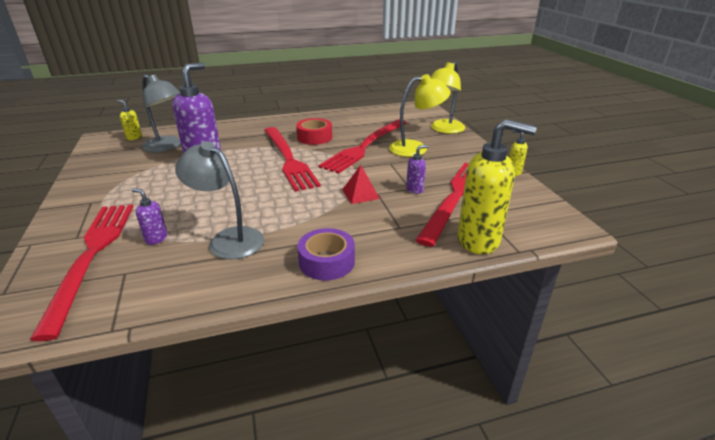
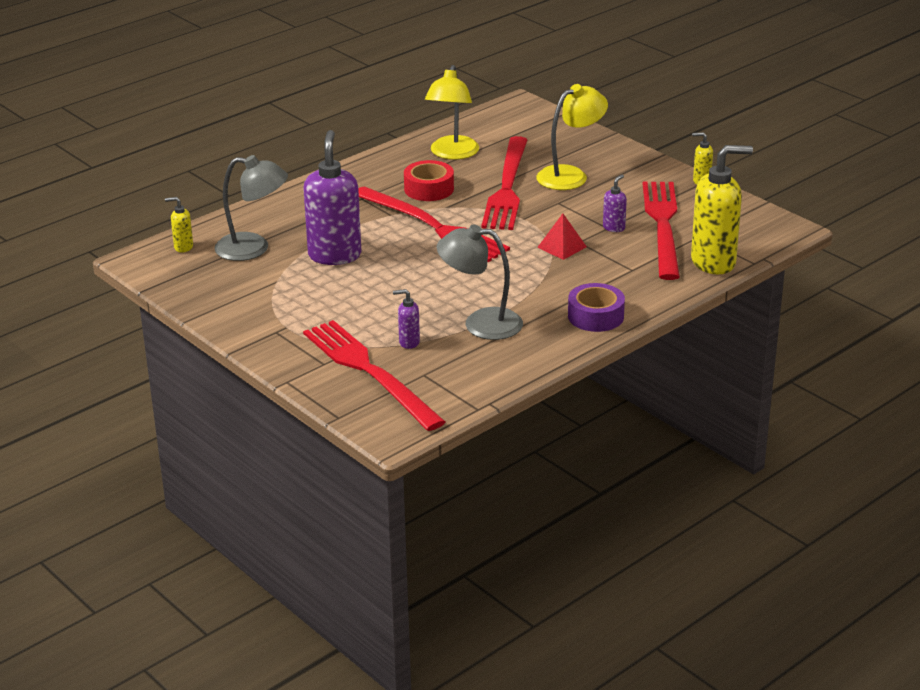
camera: 25 degrees left, 0 degrees up
yellow lamp [430,62,465,134] -> yellow lamp moved to [425,65,479,160]

